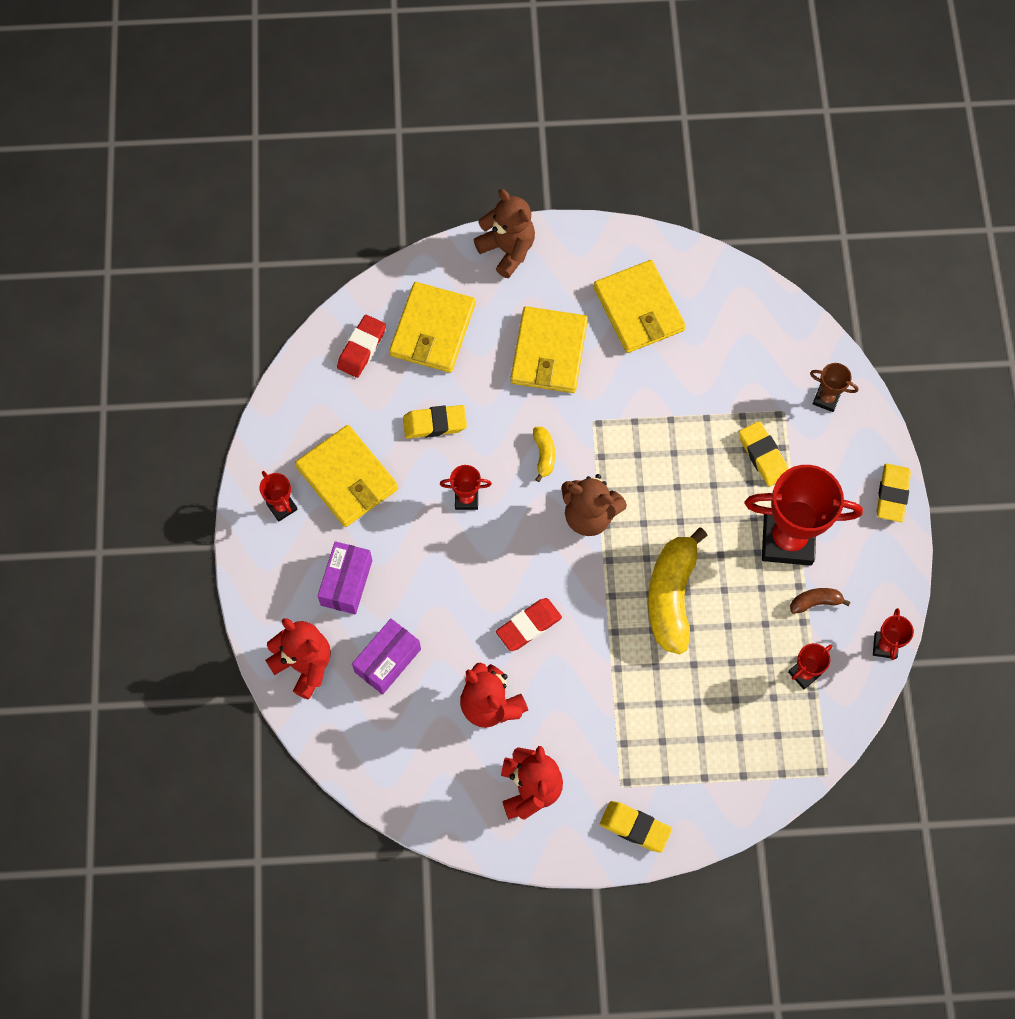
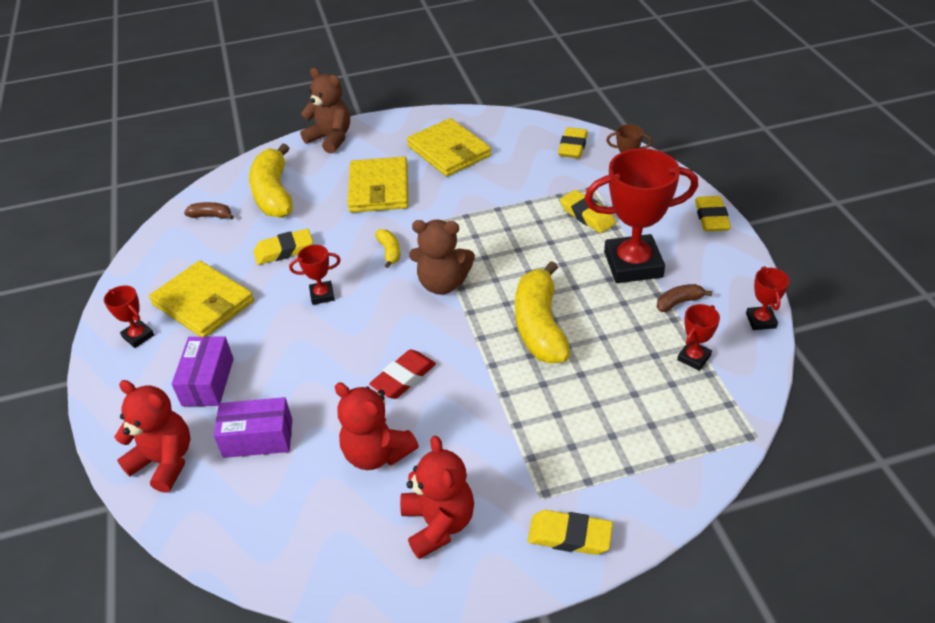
camera: 10 degrees left, 25 degrees down
red eraser [337,315,386,378] -> brown banana [184,202,234,220]
purple box [352,619,421,695] -> purple box turned 60 degrees clockwise [214,397,292,458]
yellow wallet [389,282,475,373] -> yellow banana [249,144,293,218]
none -> yellow eraser [558,127,588,158]

